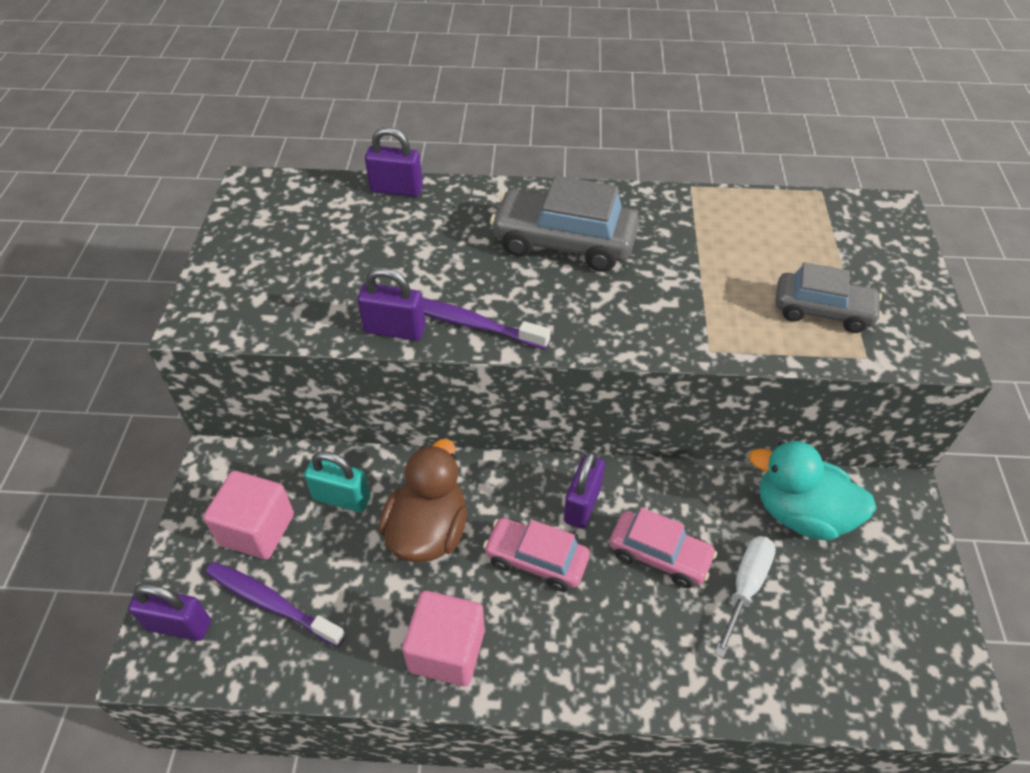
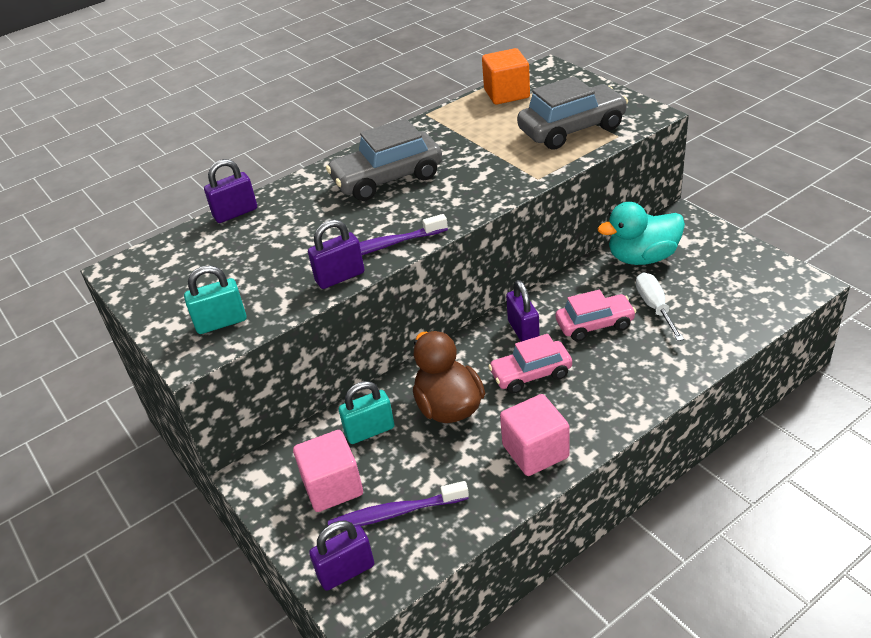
camera: 35 degrees left, 10 degrees down
grey car [776,262,882,333] -> grey car [517,76,628,150], size x1.52
none -> turquoise padlock [184,265,247,334]
none -> orange cube [482,48,530,105]

